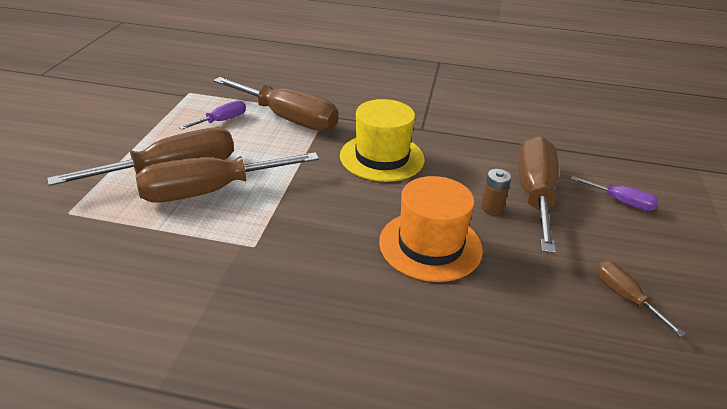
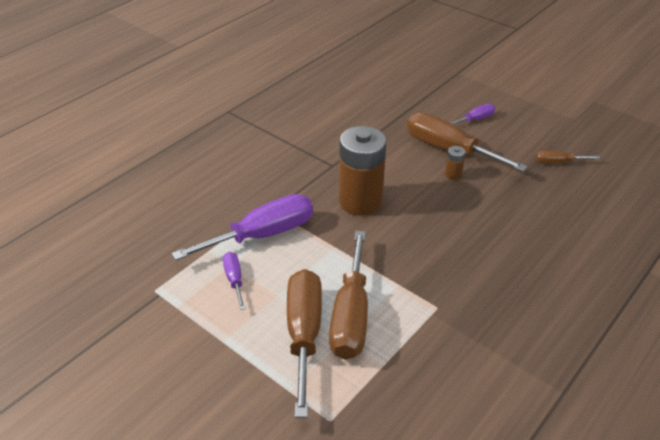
camera: 60 degrees left, 5 degrees up
brown screwdriver [213,77,339,131] -> purple screwdriver [171,194,313,261]
yellow hat [340,99,425,182] -> brown battery [339,126,387,216]
orange hat [379,176,483,282] -> none

